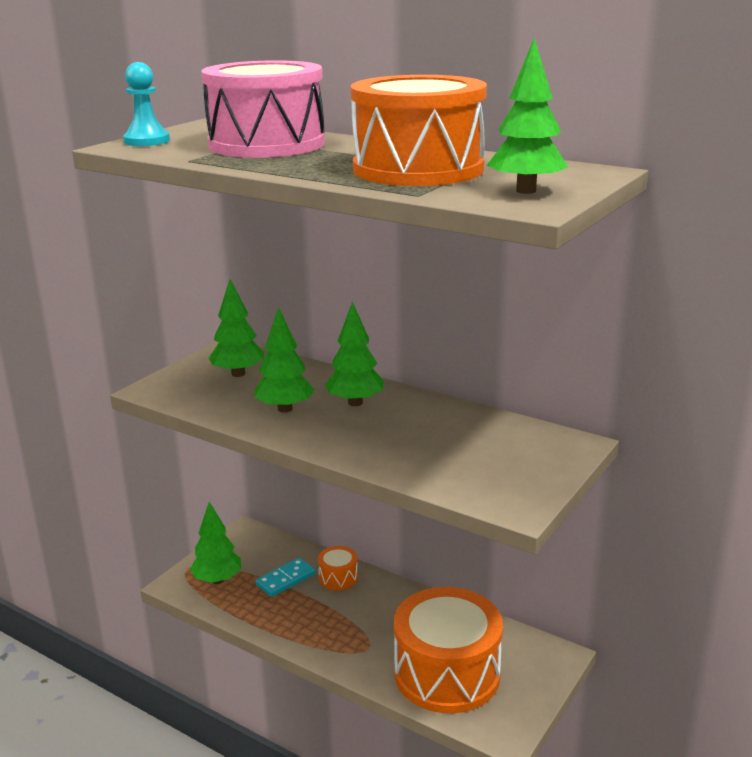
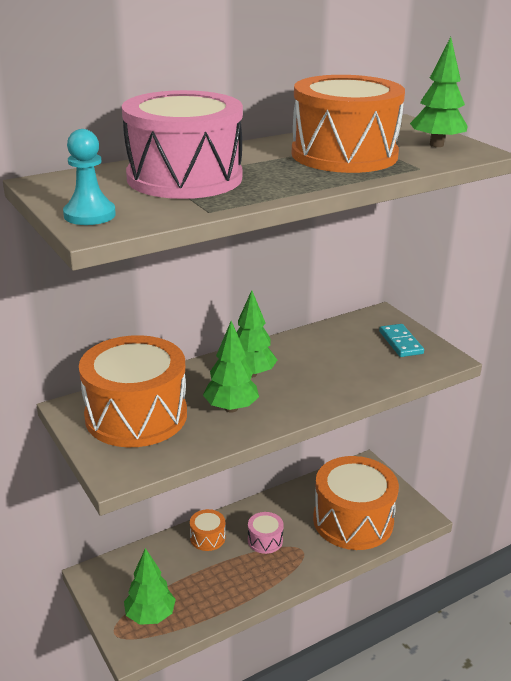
camera: 65 degrees left, 5 degrees up
green tree [209,279,264,377] -> orange drum [79,335,187,447]
turquoise domino [256,558,315,597] -> turquoise domino moved to [379,324,424,357]
none -> pink drum [248,512,284,554]

